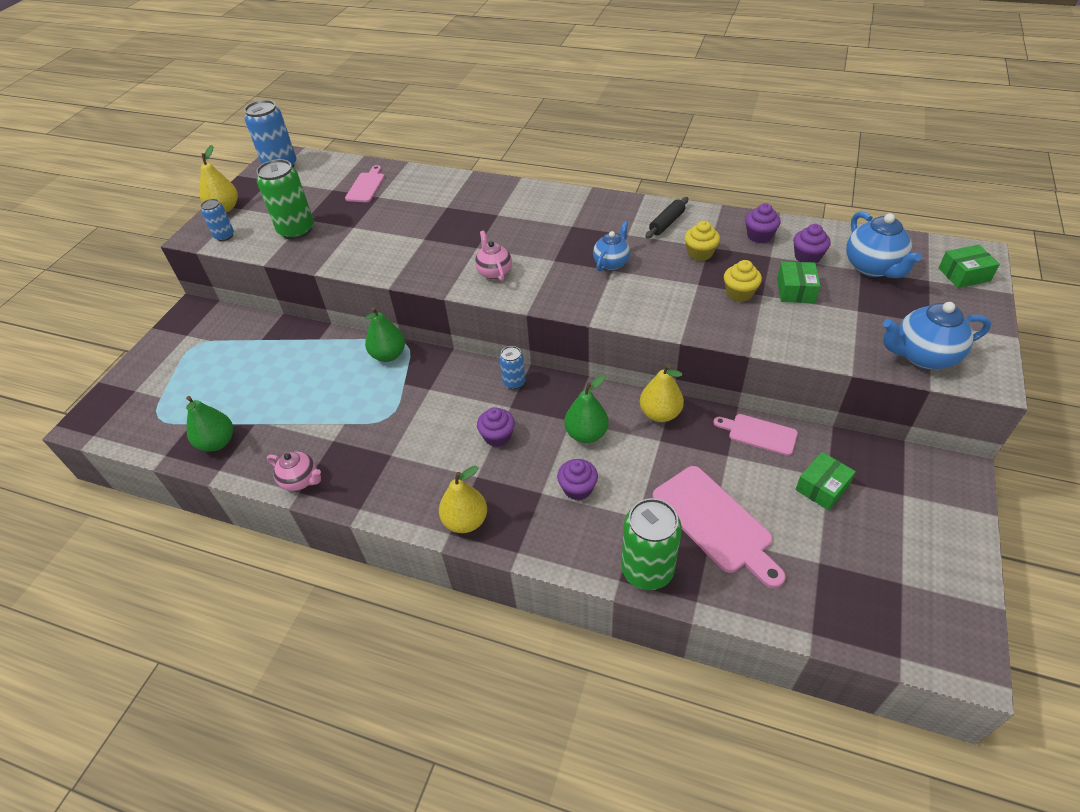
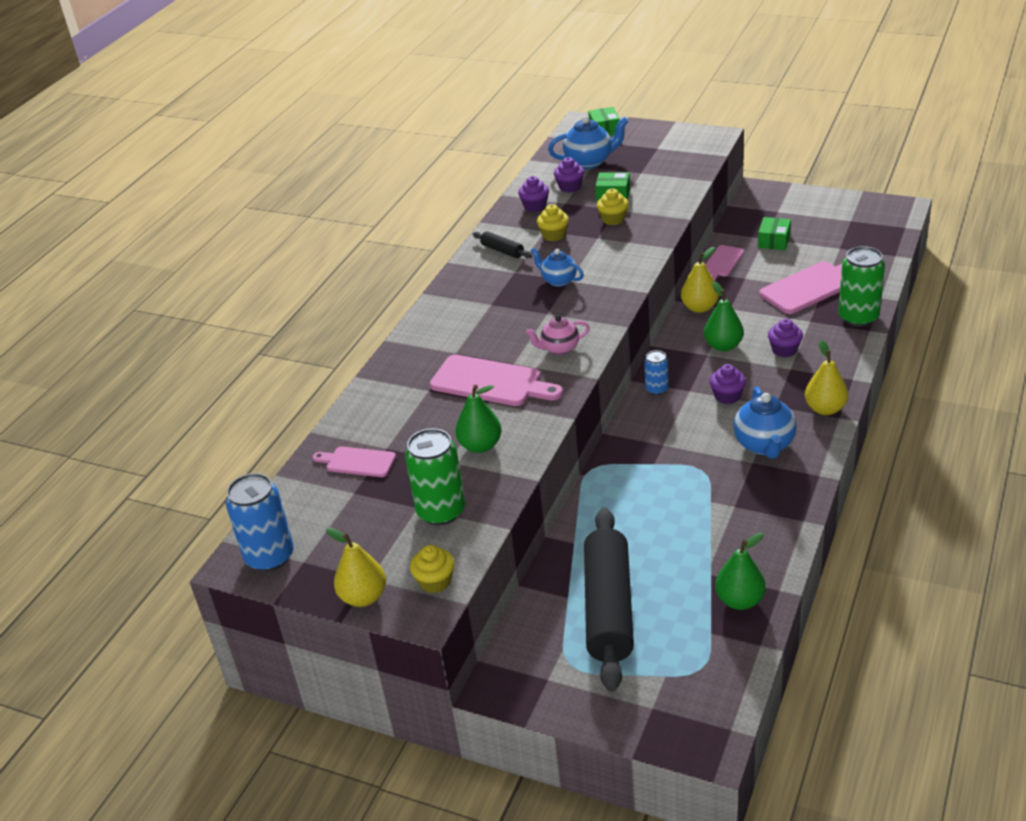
camera: 85 degrees left, 10 degrees down
blue can [201,199,234,241] -> yellow cupcake [410,545,454,593]
pink teapot [267,451,321,491] -> none
green pear [365,307,405,362] -> green pear moved to [455,385,502,453]
green box [795,452,856,510] -> green box turned 60 degrees clockwise [758,217,791,250]
blue teapot [883,302,991,369] -> blue teapot moved to [733,386,797,459]
none -> pink cutting board [430,354,563,406]
none -> black rolling pin [584,508,634,692]

